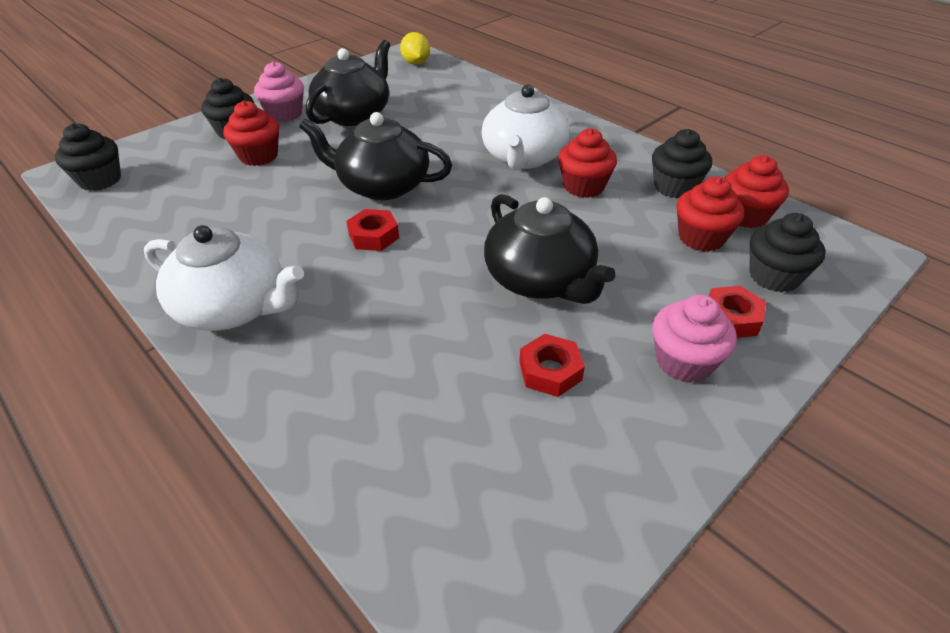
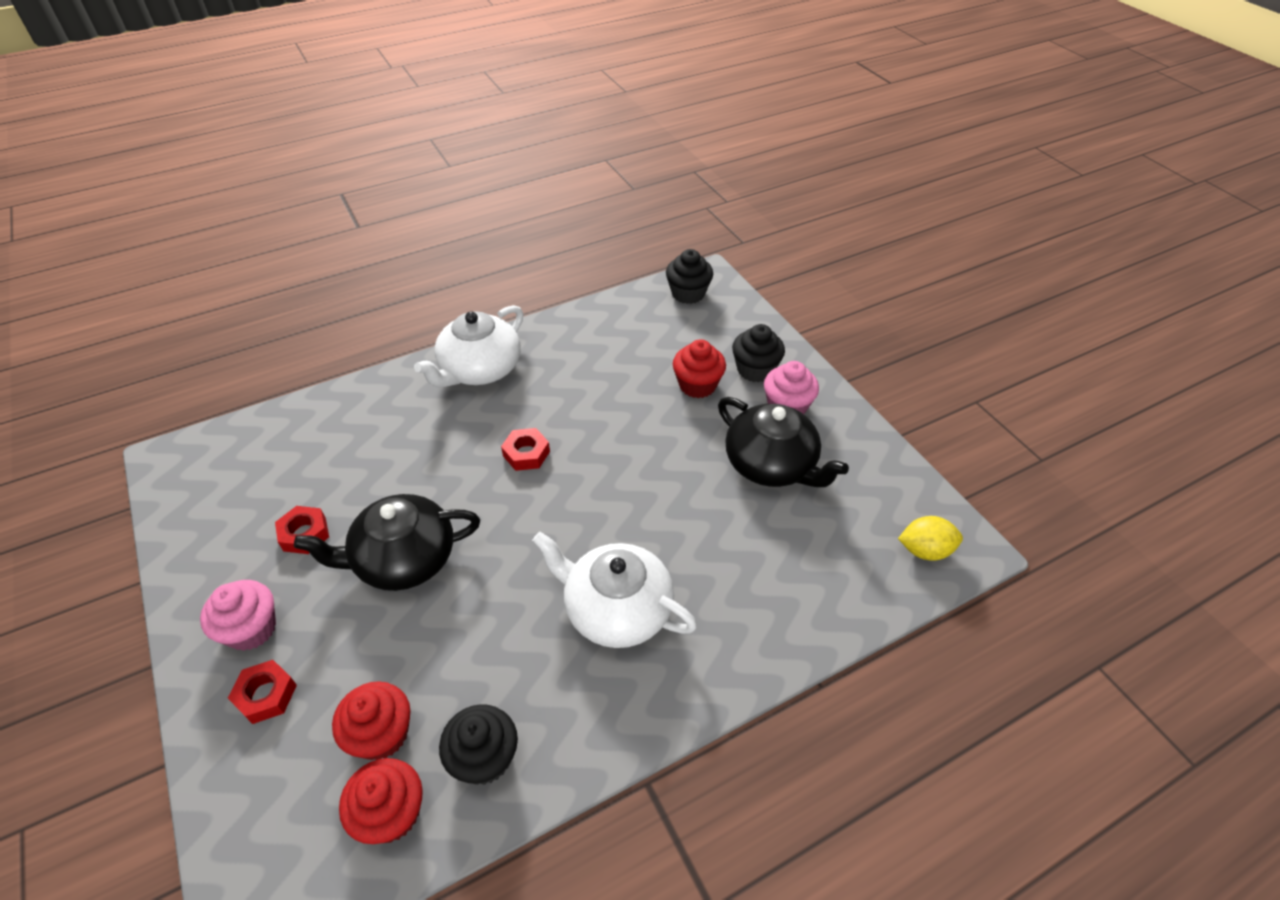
camera: 105 degrees right, 5 degrees up
black teapot [299,112,452,200] -> none
red cupcake [558,128,617,198] -> none
black cupcake [749,213,825,292] -> none

